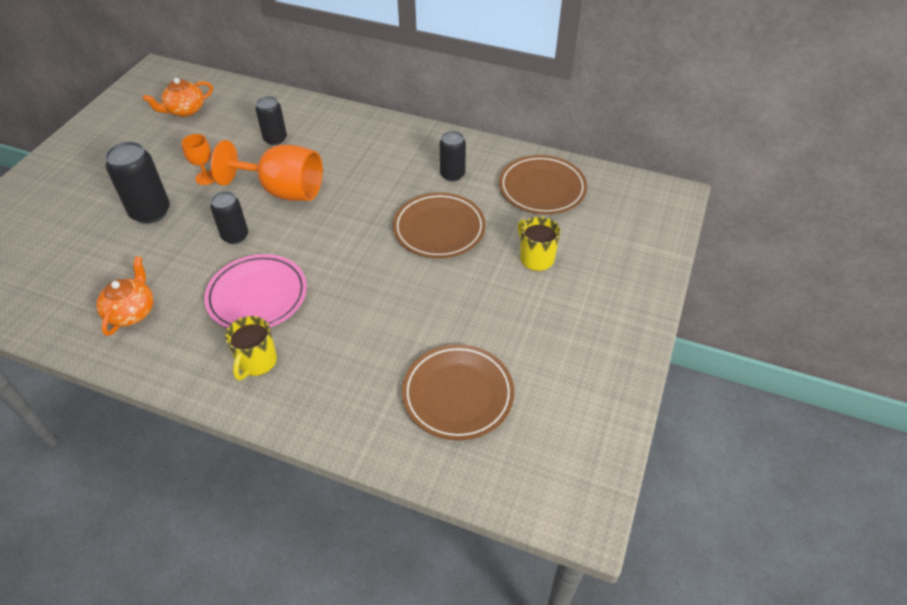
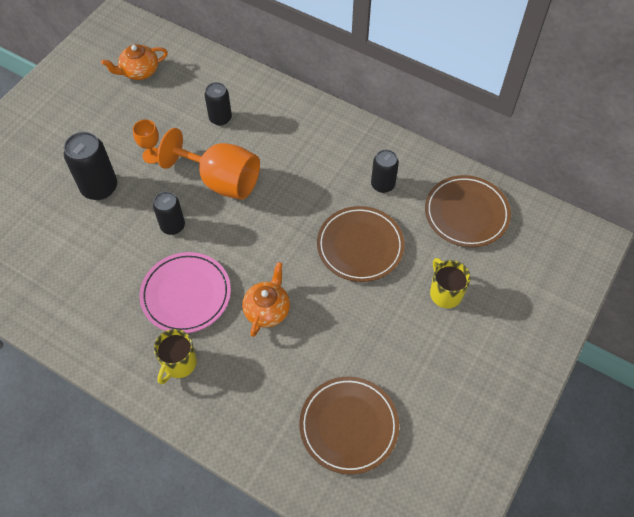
camera: 10 degrees right, 10 degrees up
orange teapot [96,256,154,336] -> orange teapot moved to [242,262,290,337]

